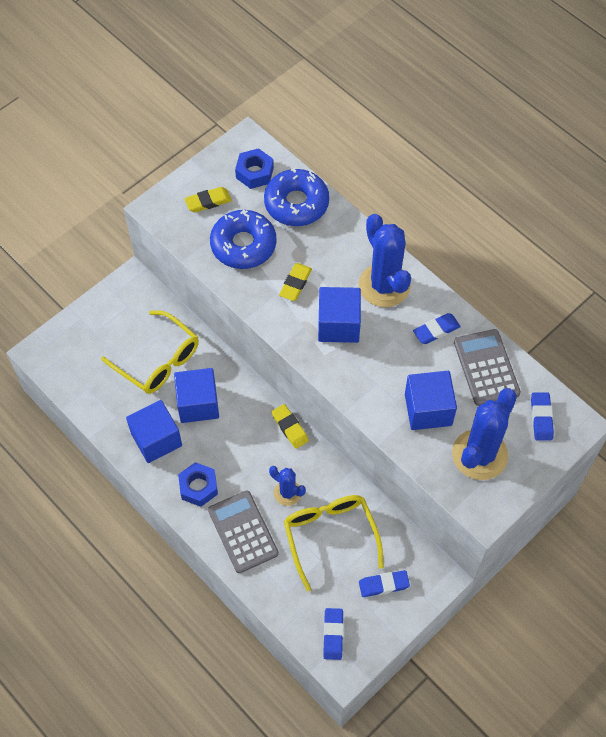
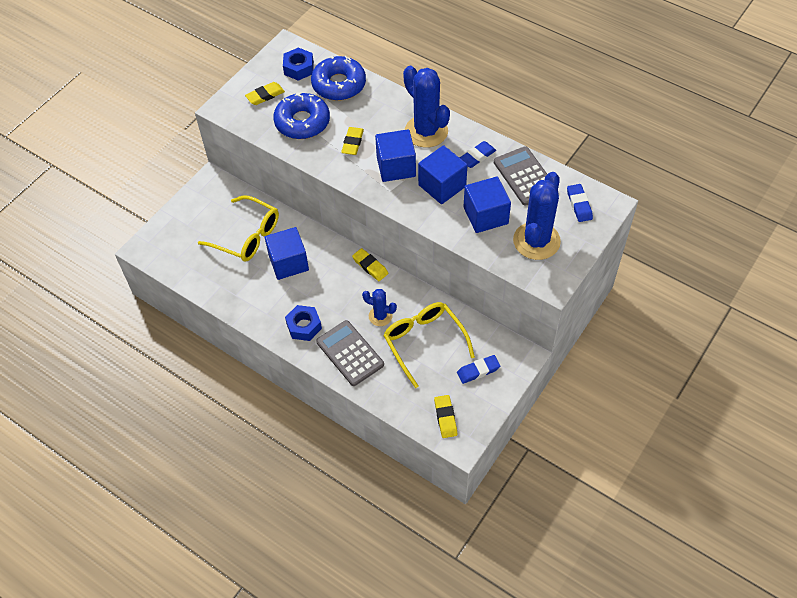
camera: 10 degrees left, 5 degrees down
blue cube [126,400,182,463] -> blue cube moved to [418,145,467,204]
blue eraser [323,608,344,660] -> yellow eraser [434,395,457,438]

